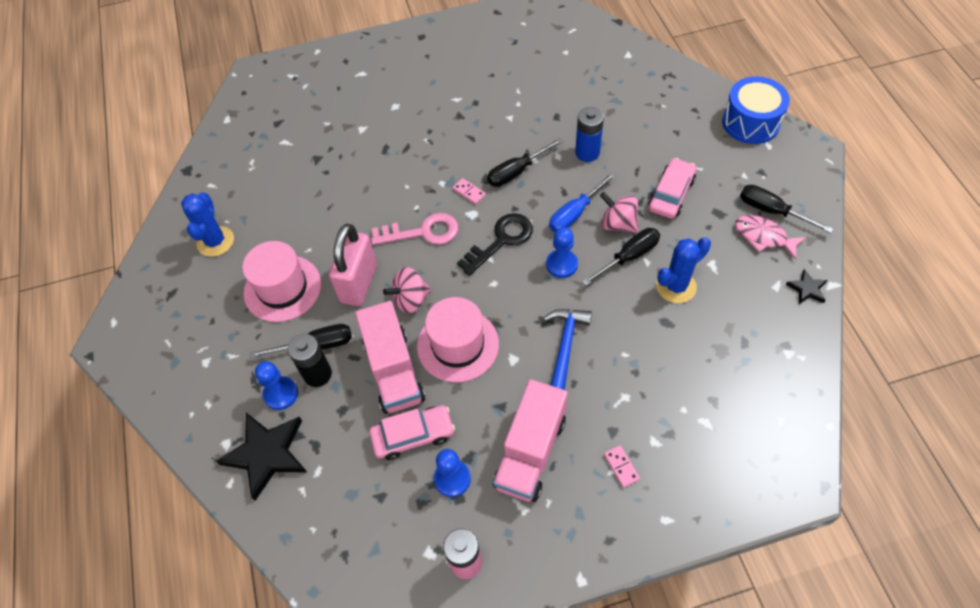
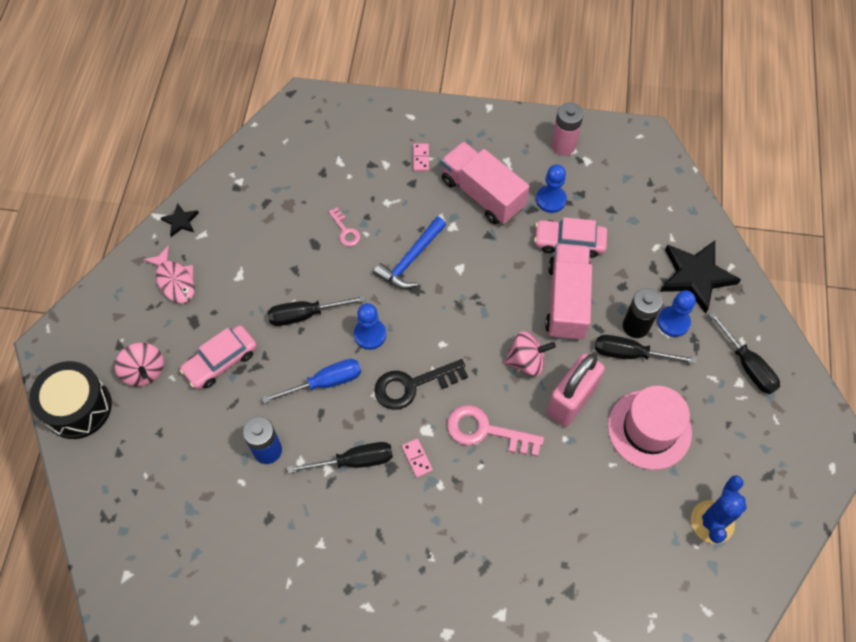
camera: 160 degrees left, 5 degrees up
pink hat [417,297,499,382] -> none
pink truck [493,379,568,502] -> pink truck turned 90 degrees counterclockwise [441,141,529,224]
pink spinning top [600,192,639,233] -> pink spinning top moved to [115,343,164,386]
blue cactus [656,237,711,303] -> none
blue drum [722,76,790,144] -> black drum [30,361,112,439]
black screwdriver [740,185,833,233] -> black screwdriver moved to [708,311,780,394]
none -> pink key [329,207,360,246]

